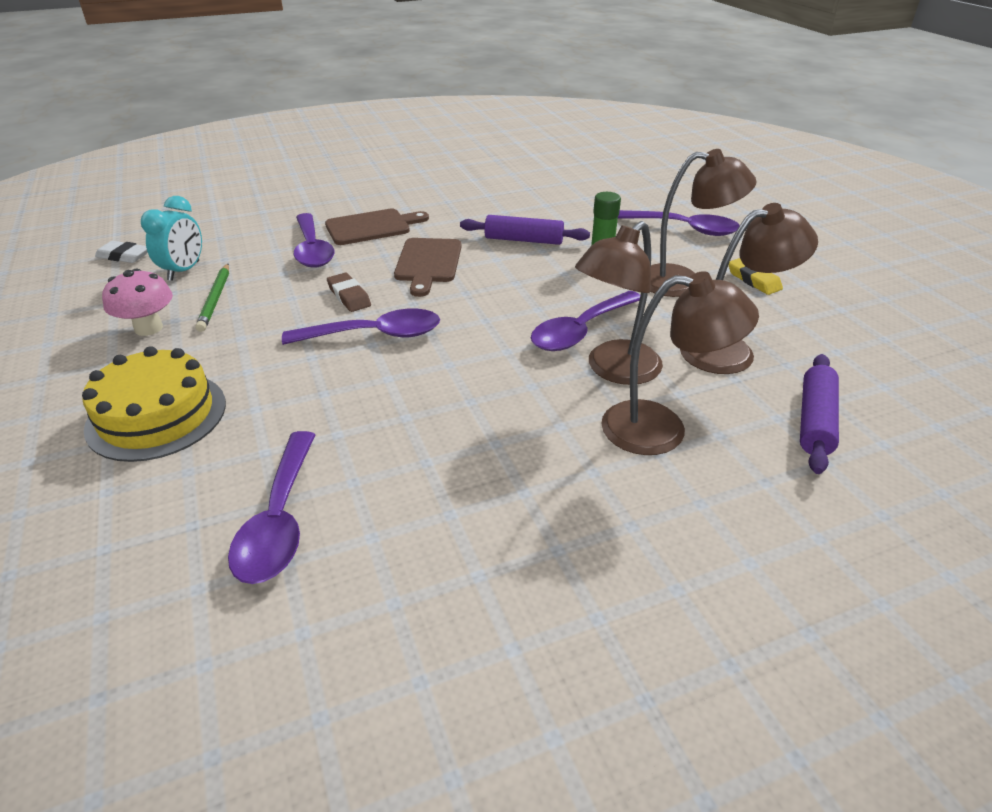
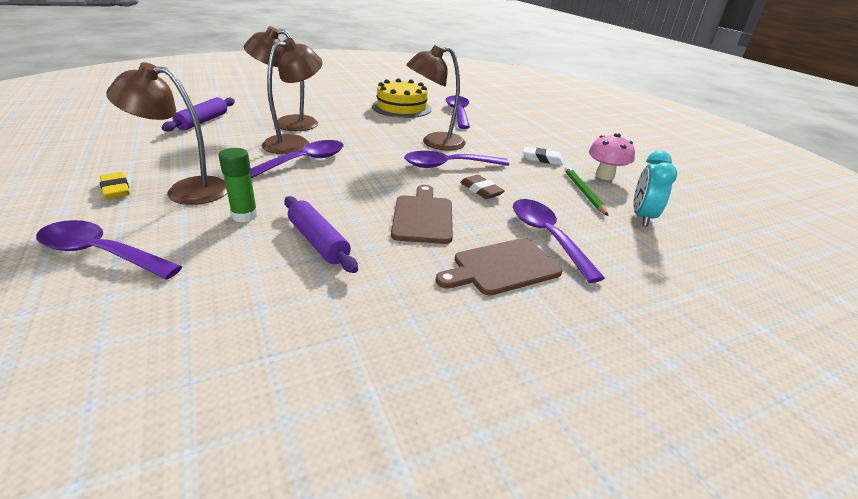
camera: 175 degrees right, 5 degrees down
yellow cake [82,346,226,462] -> yellow cake moved to [372,78,432,118]
white eraser [95,241,148,263] -> white eraser moved to [523,147,563,165]
purple rolling pin [460,215,590,245] -> purple rolling pin turned 45 degrees clockwise [284,196,358,273]
brown lamp [680,203,818,374] -> brown lamp moved to [406,45,466,151]

